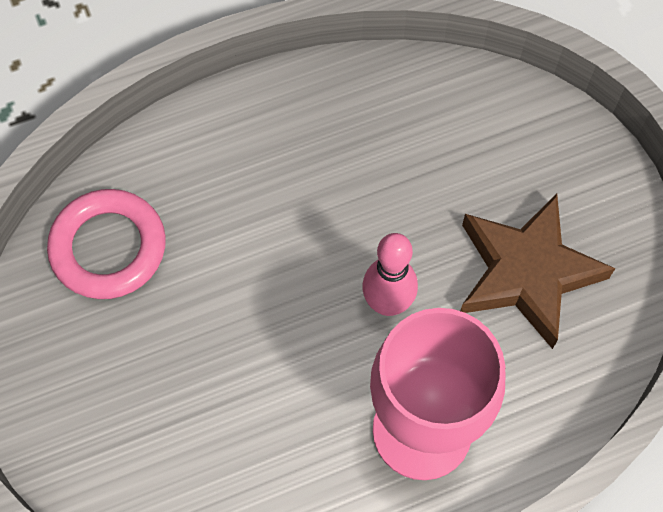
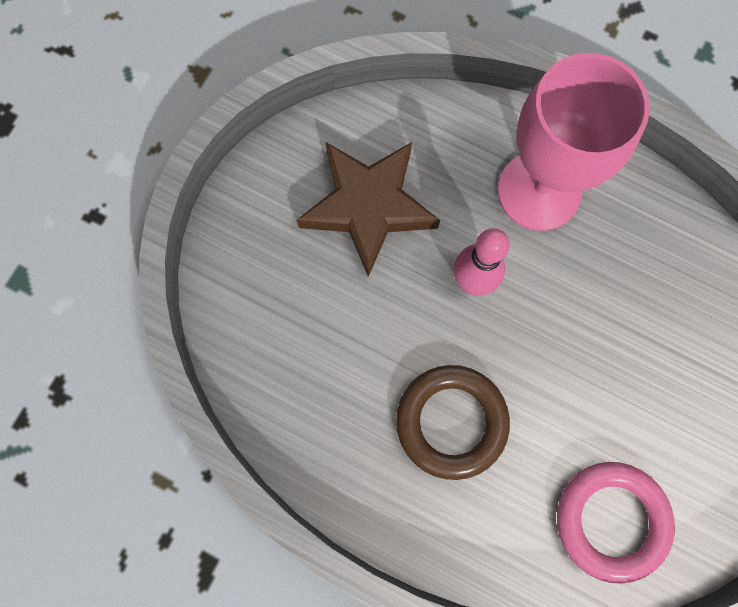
camera: 130 degrees left, 10 degrees up
none -> brown ring [396,365,510,480]

